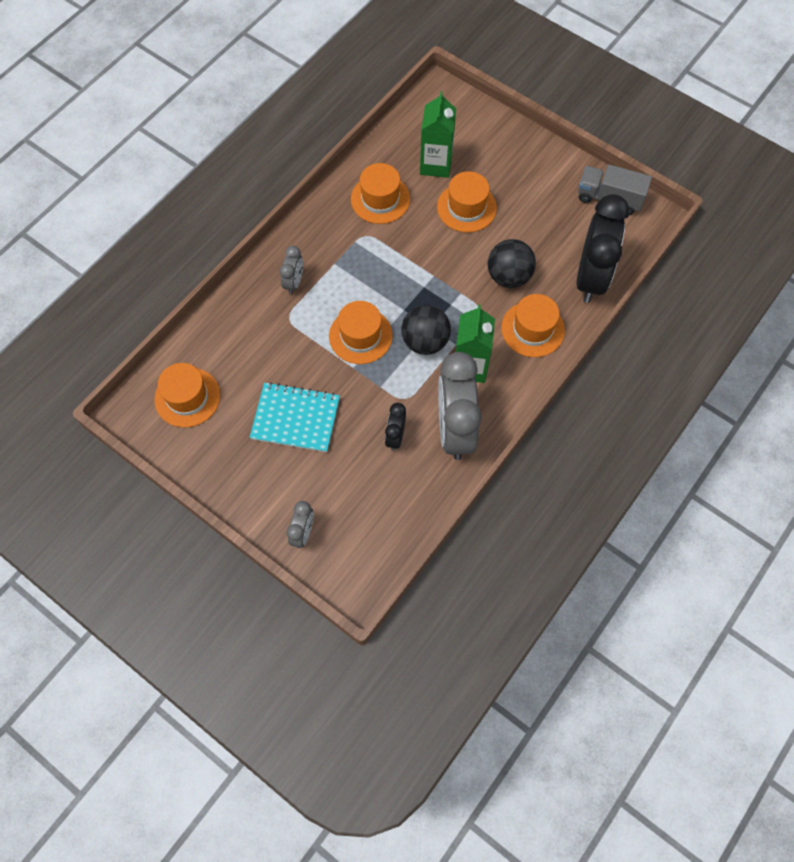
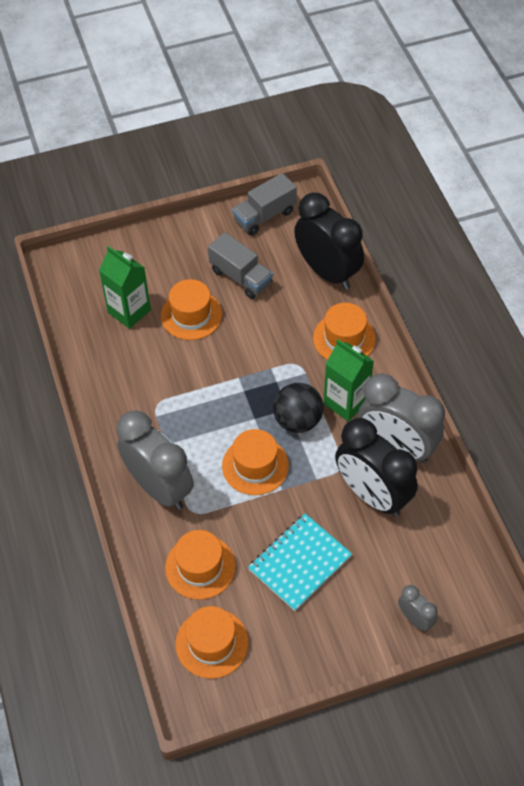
camera: 55 degrees left, 10 degrees down
grey clock [280,246,303,294] -> grey clock [117,410,194,510], size x2.15
orange hat [351,163,410,224] -> orange hat moved to [165,530,236,600]
black clock [385,403,406,451] -> black clock [335,418,418,517], size x2.15
black ball [488,239,536,288] -> none
none -> grey truck [208,232,273,299]

